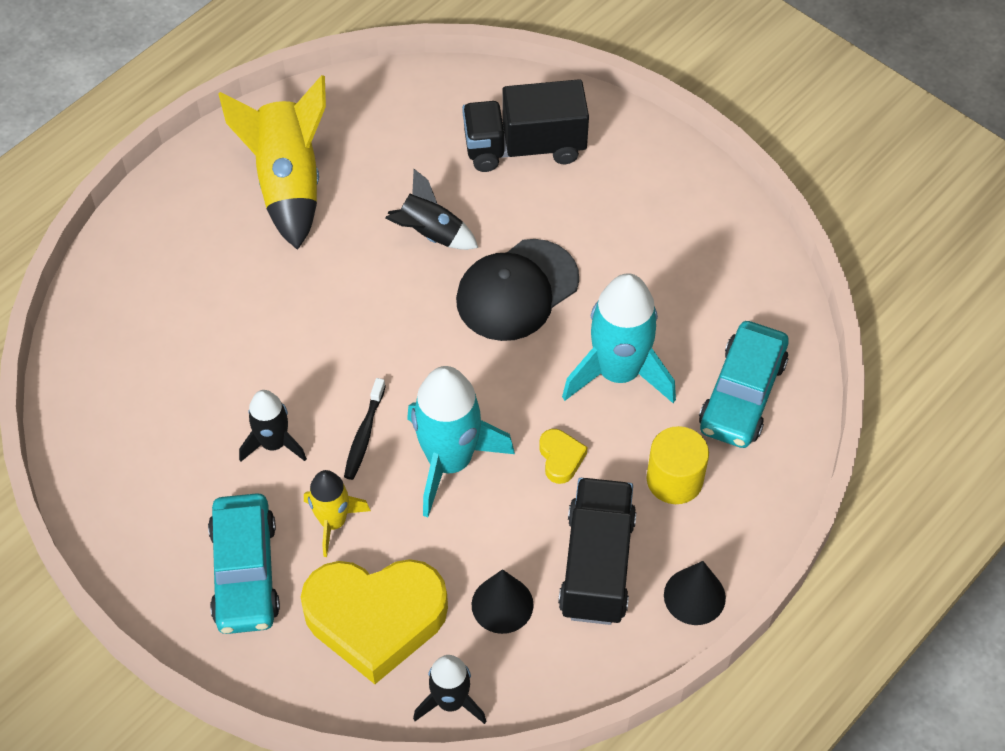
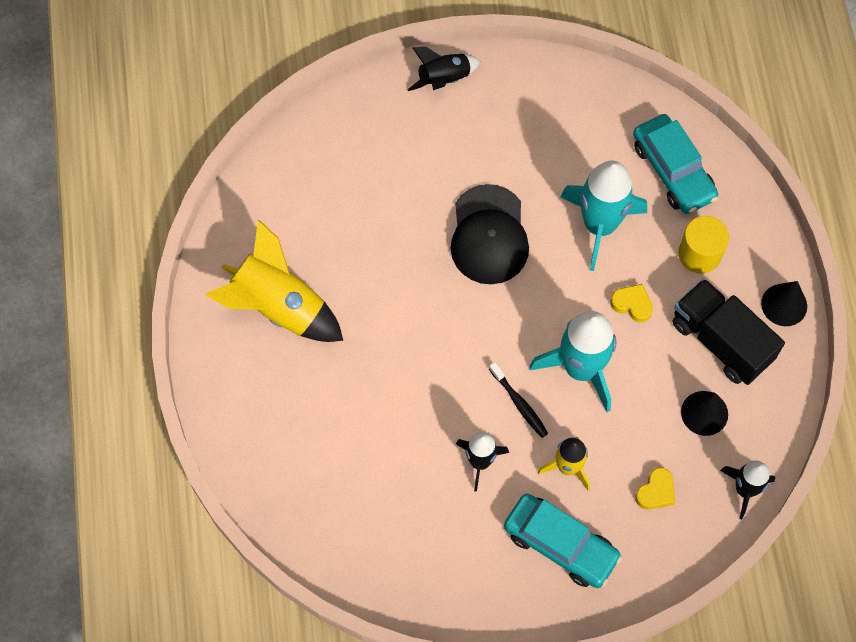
camera: 50 degrees left, 10 degrees up
yellow heart [301,559,448,684] -> yellow heart [635,467,675,510], size x0.41
black rocket [386,169,478,250] -> black rocket moved to [407,47,481,91]
black truck [462,79,589,172] -> none

